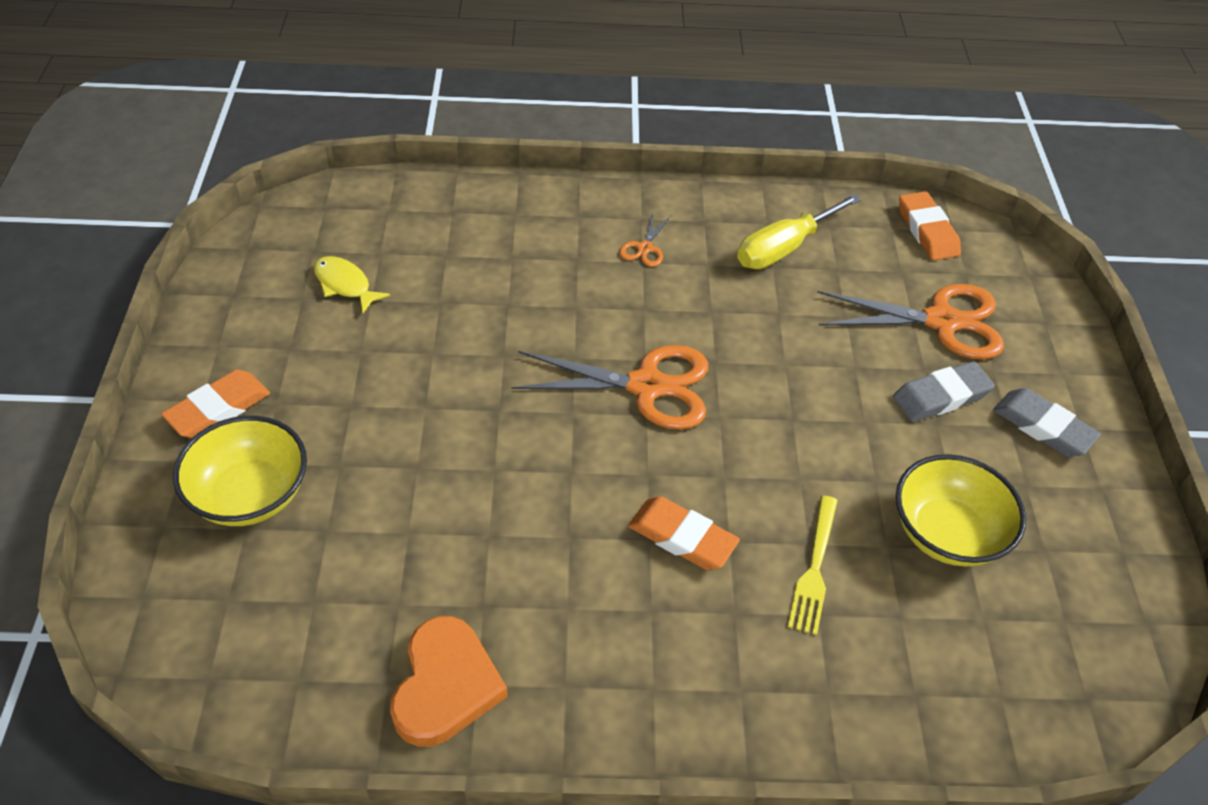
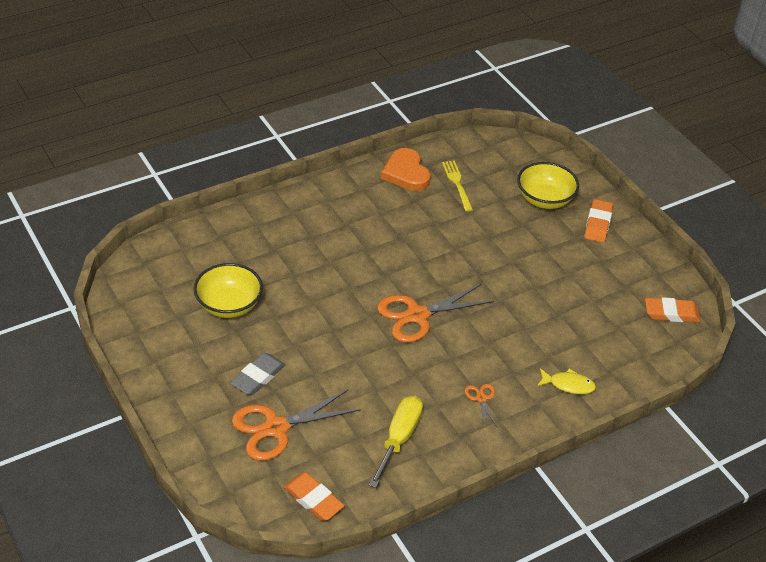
camera: 150 degrees right, 5 degrees down
yellow fish [314,256,390,313] -> yellow fish moved to [537,368,596,394]
orange eraser [628,496,740,570] -> orange eraser moved to [645,297,701,322]
yellow fork [788,495,838,635] -> yellow fork moved to [442,160,473,212]
grey eraser [993,388,1101,457] -> none

